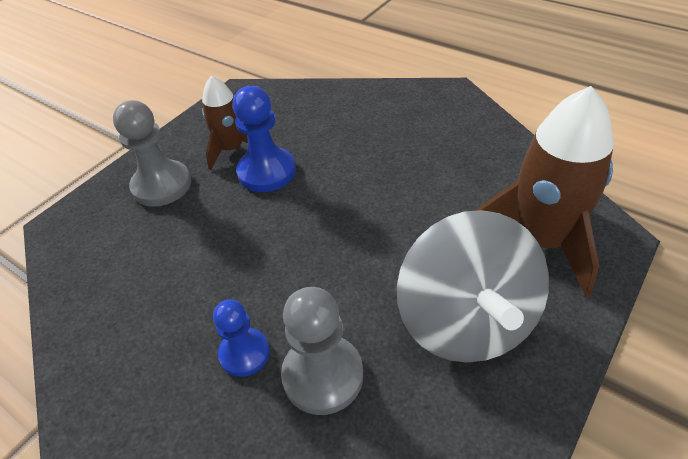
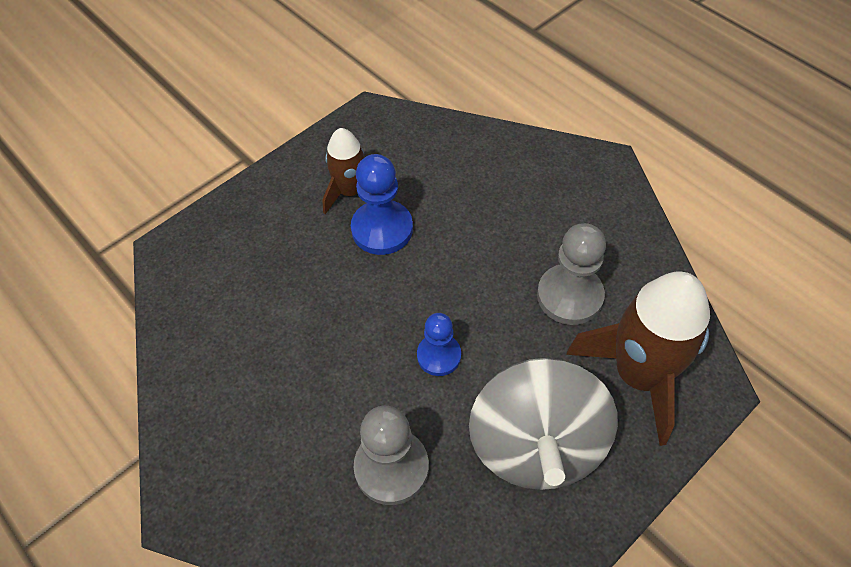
camera: 10 degrees right, 10 degrees up
grey pawn [113,100,191,207] -> grey pawn moved to [537,223,606,325]
blue pawn [213,299,270,377] -> blue pawn moved to [417,313,461,376]

